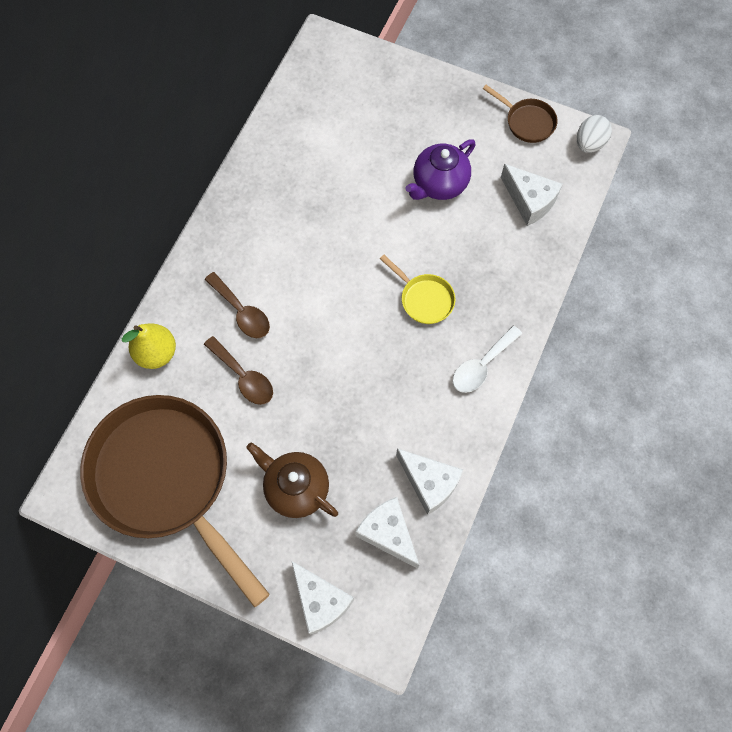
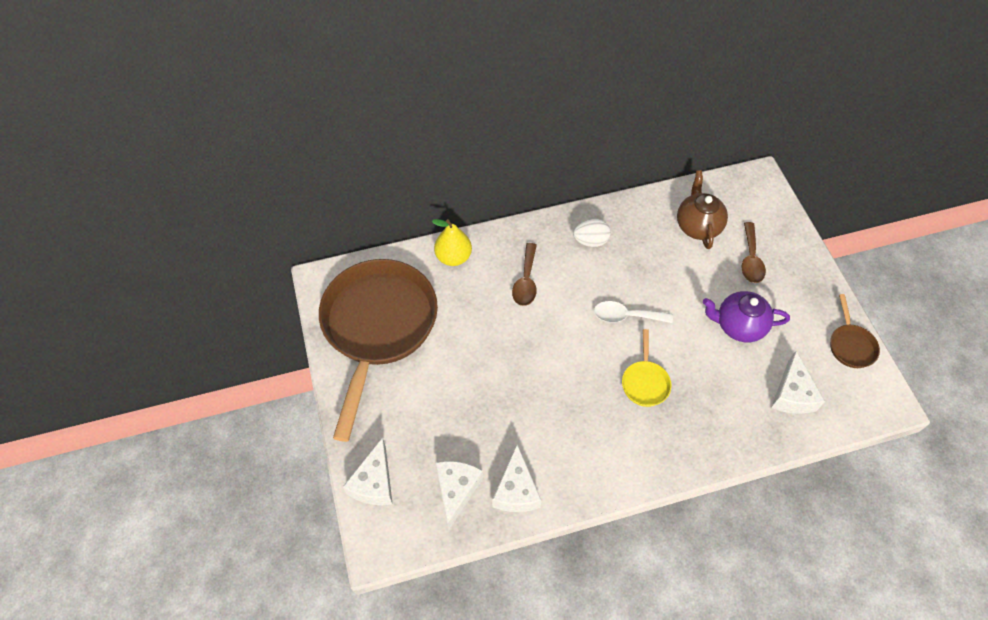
camera: 50 degrees right, 10 degrees down
brown spoon [204,336,273,405] -> brown spoon moved to [741,222,766,283]
brown teapot [246,442,338,518] -> brown teapot moved to [677,170,728,249]
white spoon [453,326,522,393] -> white spoon moved to [594,301,673,323]
white egg [577,115,612,153] -> white egg moved to [573,219,611,247]

